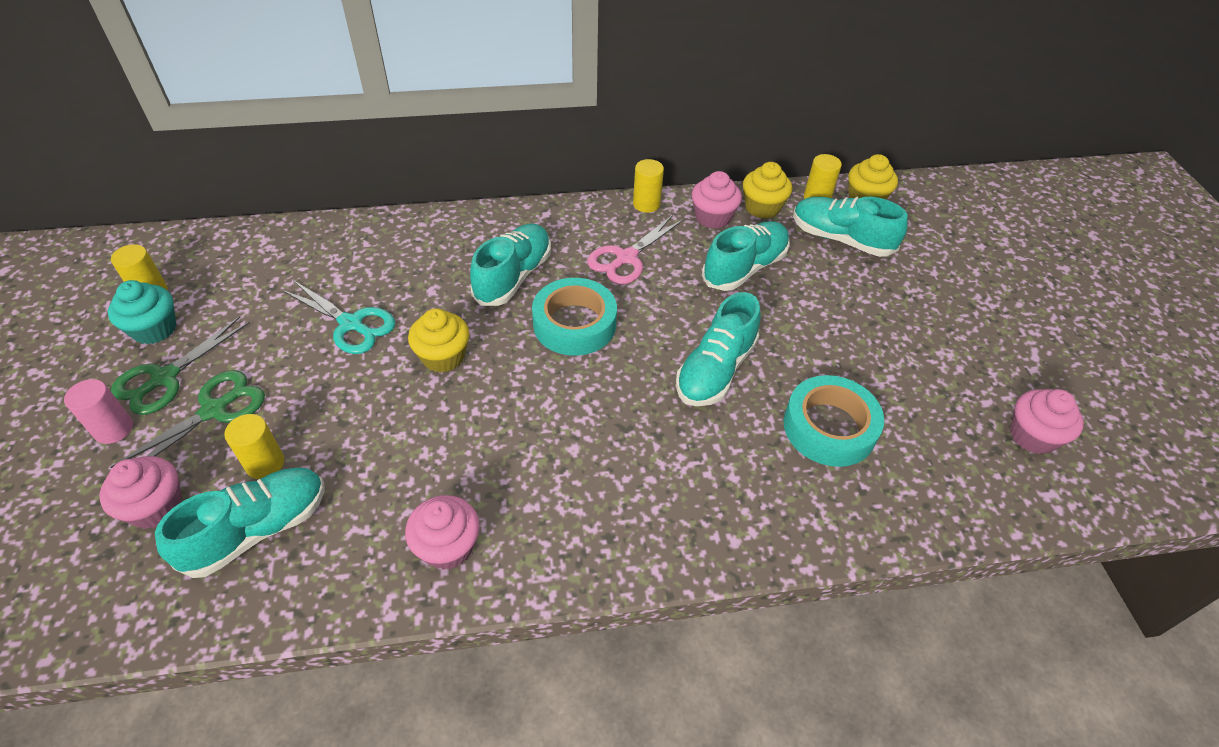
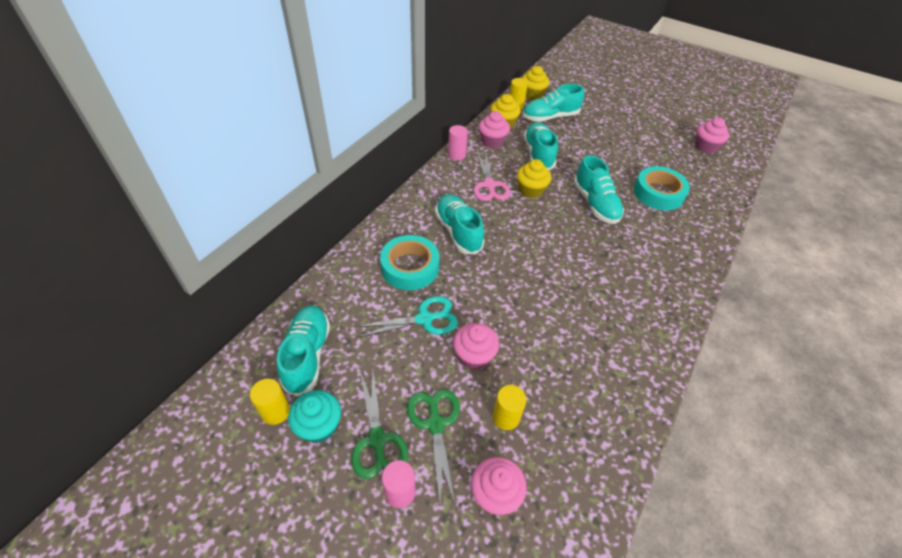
camera: 50 degrees left, 0 degrees up
turquoise shoe [155,467,325,578] -> turquoise shoe moved to [277,305,330,396]
pink cupcake [405,495,480,570] -> pink cupcake moved to [453,323,499,370]
yellow cupcake [408,309,469,373] -> yellow cupcake moved to [517,159,551,199]
turquoise tape [532,278,617,356] -> turquoise tape moved to [380,235,439,290]
yellow cylinder [633,159,664,213] -> pink cylinder [448,125,468,160]

